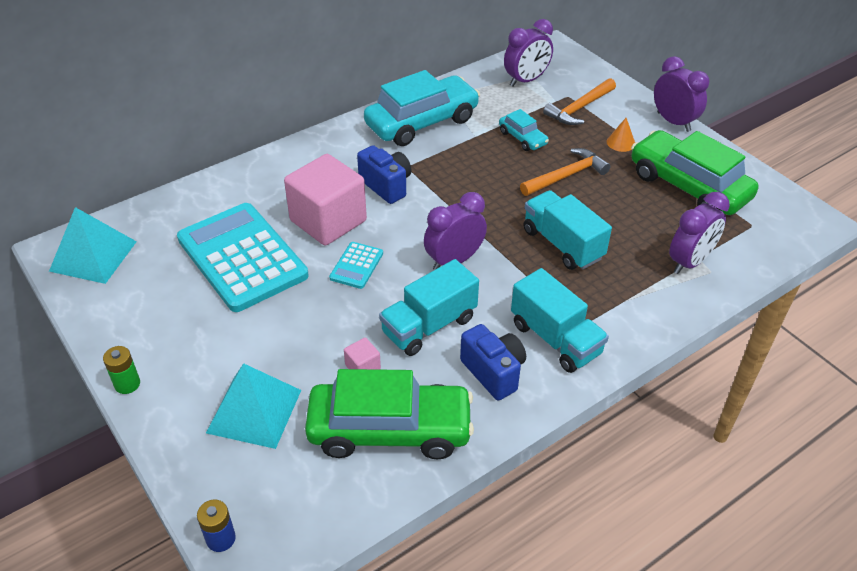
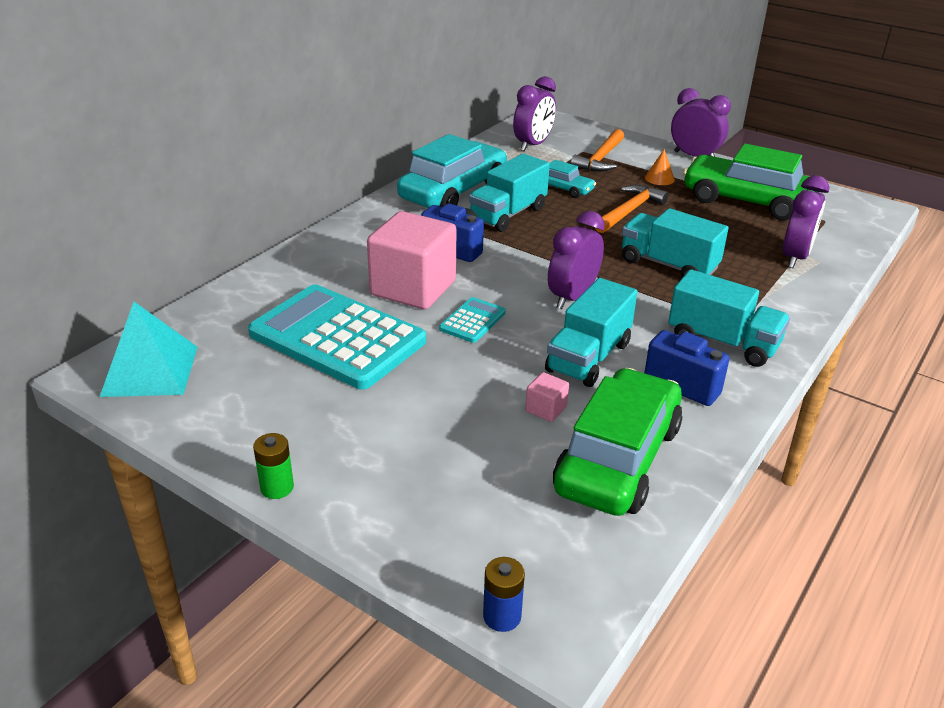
camera: 20 degrees left, 10 degrees down
turquoise pyramid [206,363,301,449] -> none
green car [305,369,474,459] -> green car turned 45 degrees counterclockwise [553,368,683,516]
turquoise calculator [329,242,383,289] -> turquoise calculator turned 150 degrees counterclockwise [439,297,506,343]
none -> turquoise truck [469,154,550,232]

